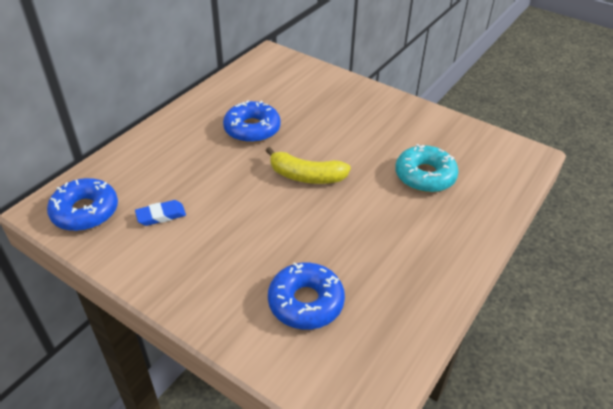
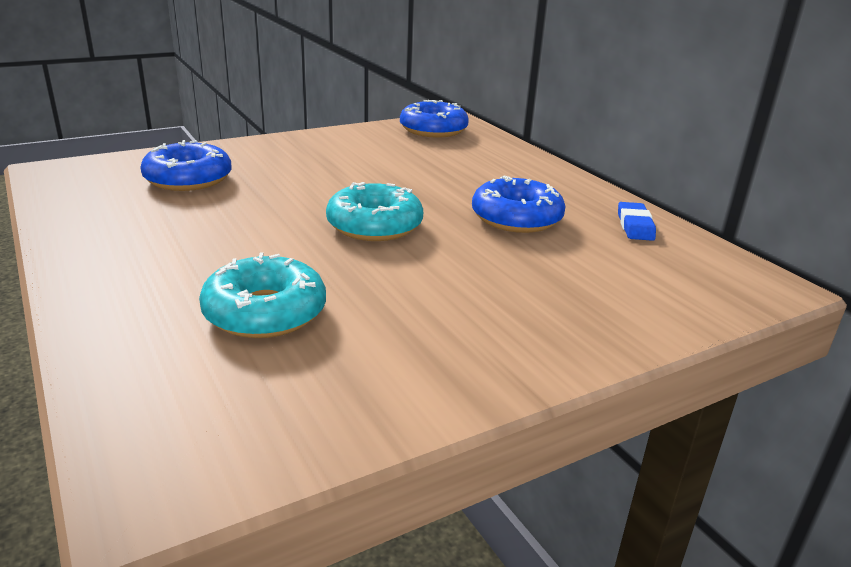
camera: 115 degrees right, 15 degrees down
blue eraser [135,200,186,226] -> blue eraser moved to [618,202,656,241]
yellow banana [266,147,351,184] -> turquoise donut [326,182,423,241]

